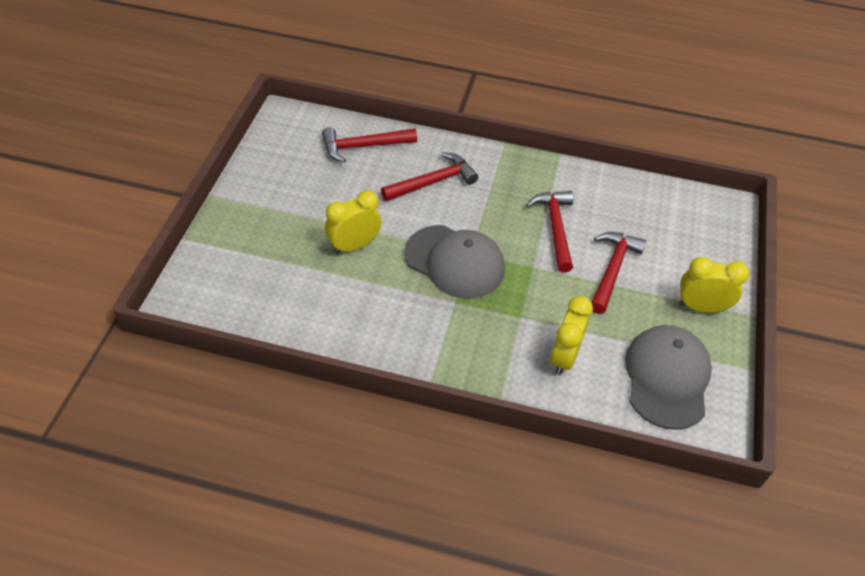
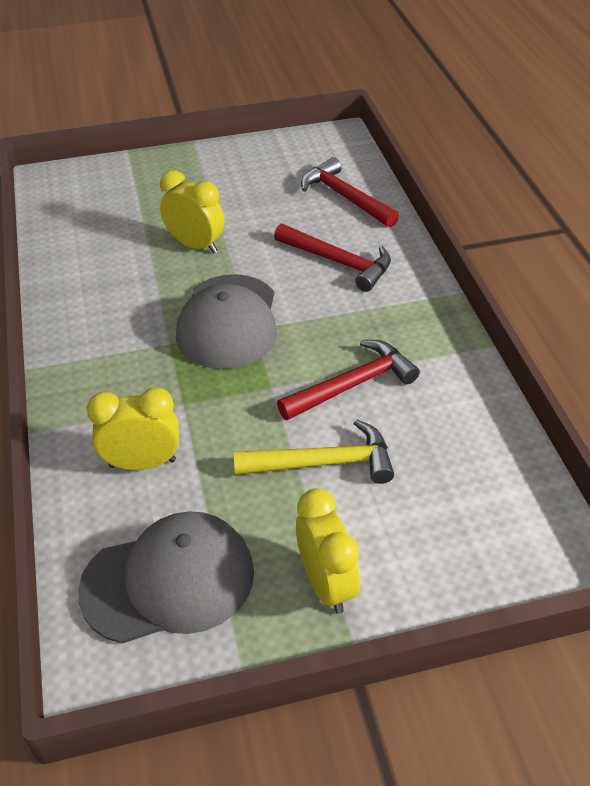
camera: 65 degrees right, 5 degrees down
red hammer [591,232,647,314] -> yellow hammer [234,419,394,484]

